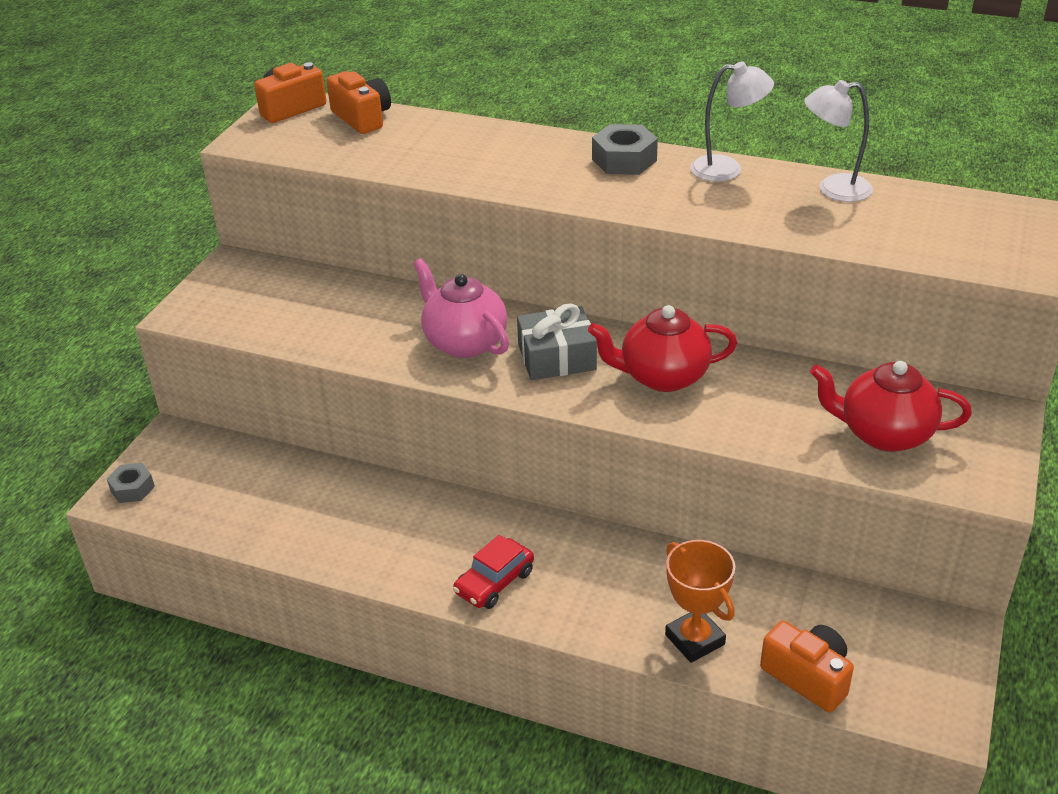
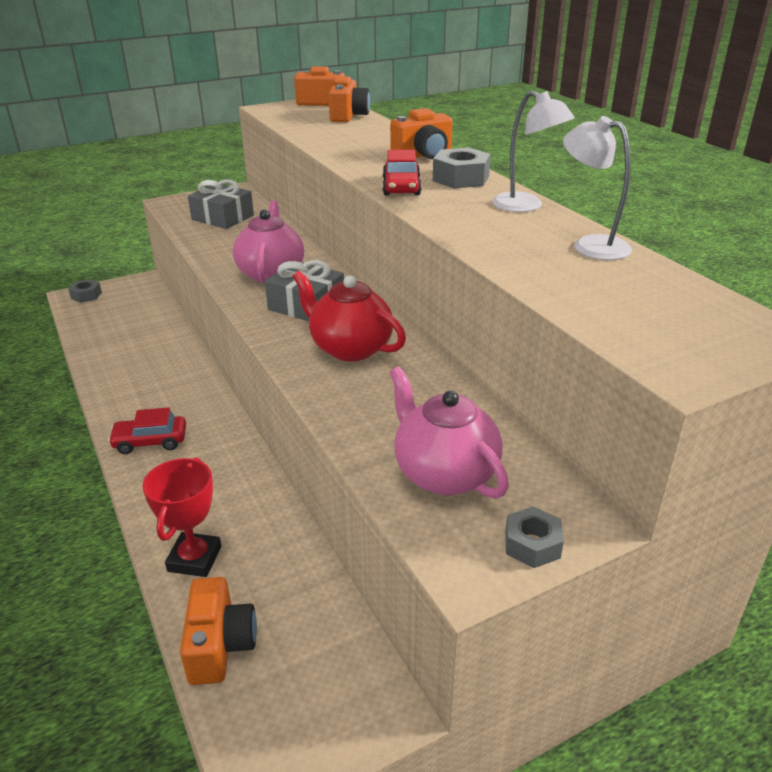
camera: 40 degrees right, 5 degrees down
orange trophy [665,540,735,663] -> red trophy [142,457,221,577]
red teapot [810,361,972,452] -> pink teapot [390,366,509,499]
none -> grey gift [188,180,254,229]
none -> red car [383,150,422,196]
none -> orange camera [390,108,453,159]
none -> grey nut [505,506,564,568]

